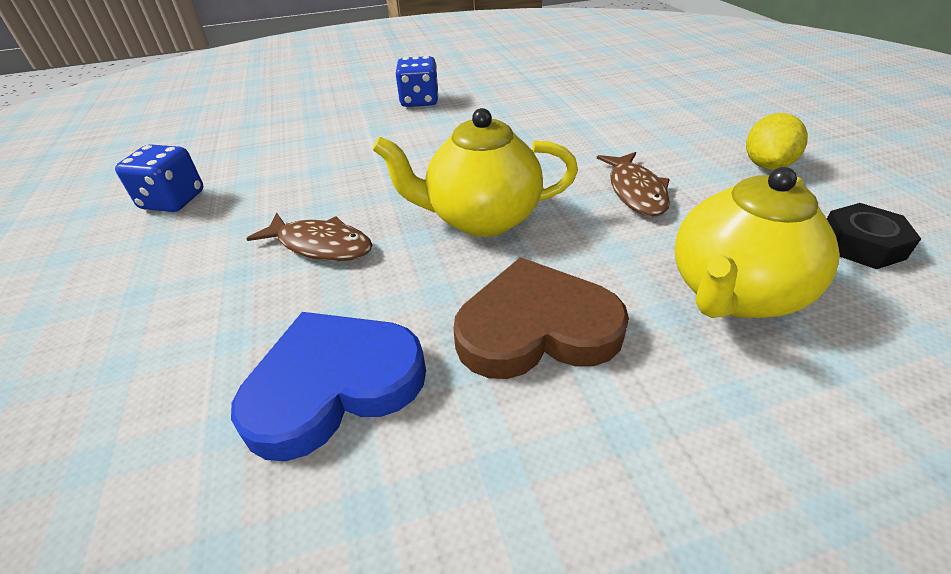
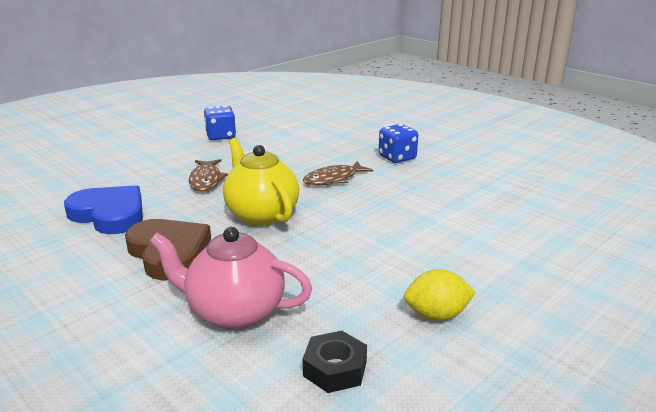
camera: 60 degrees right, 15 degrees down
brown fish [597,152,670,216] -> brown fish moved to [303,161,373,186]
yellow teapot [674,167,840,318] -> pink teapot [149,227,312,330]

